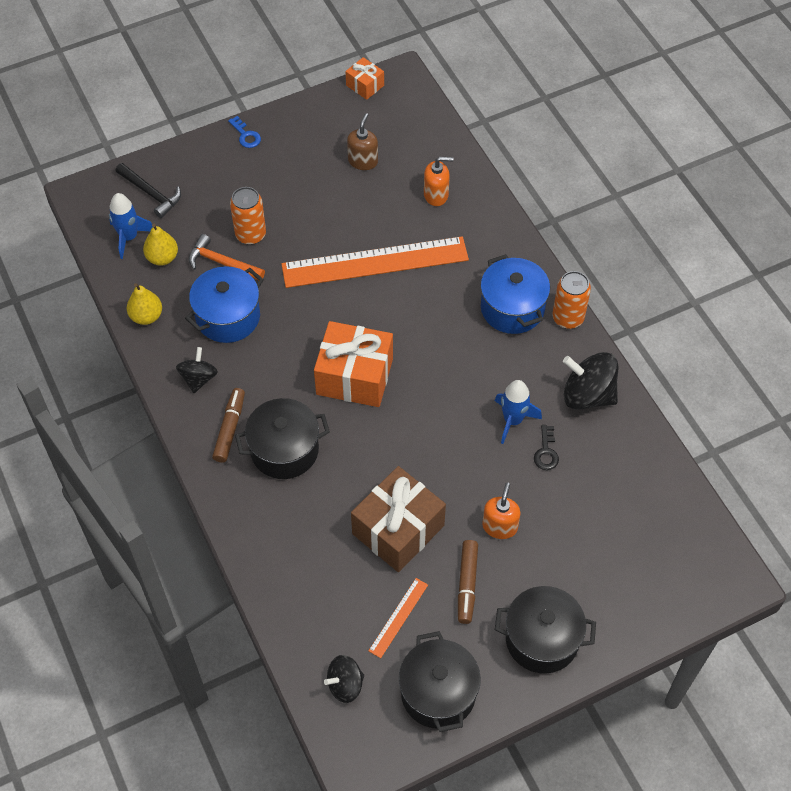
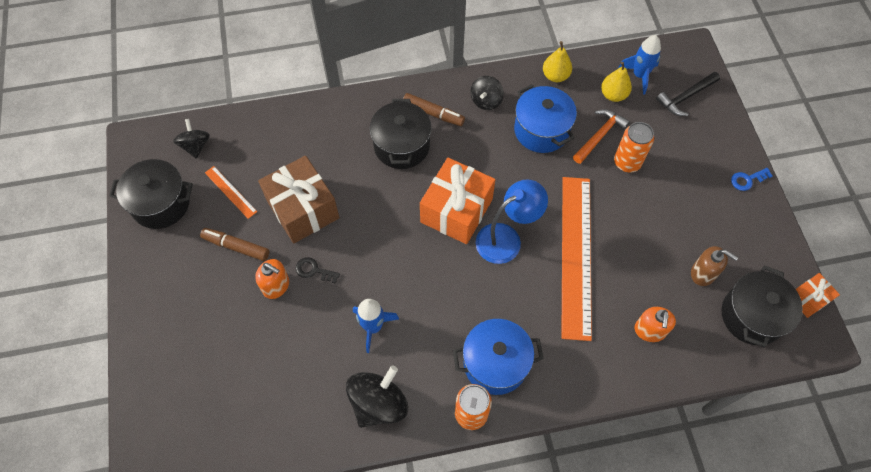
camera: 105 degrees right, 5 degrees up
black spinning top [176,347,218,393] -> black spinning top turned 90 degrees clockwise [471,76,504,110]
black pot [495,586,596,674] -> black pot moved to [722,265,803,348]
black key [534,425,559,470] -> black key moved to [295,257,340,284]
none -> blue lamp [476,179,548,264]

